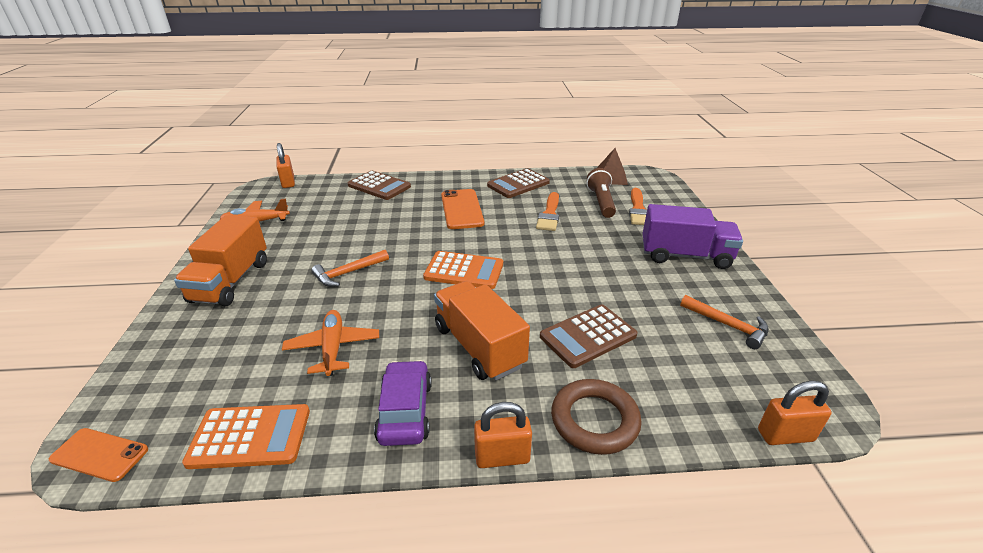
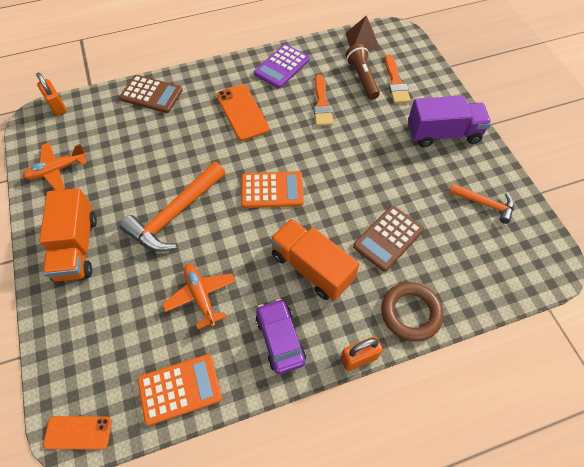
camera: 15 degrees left, 25 degrees up
orange hammer [311,250,389,287] -> orange hammer [120,162,226,252], size x1.76
brown calculator [487,168,550,198] -> purple calculator [254,44,310,88]
orange padlock [758,380,832,445] -> none

